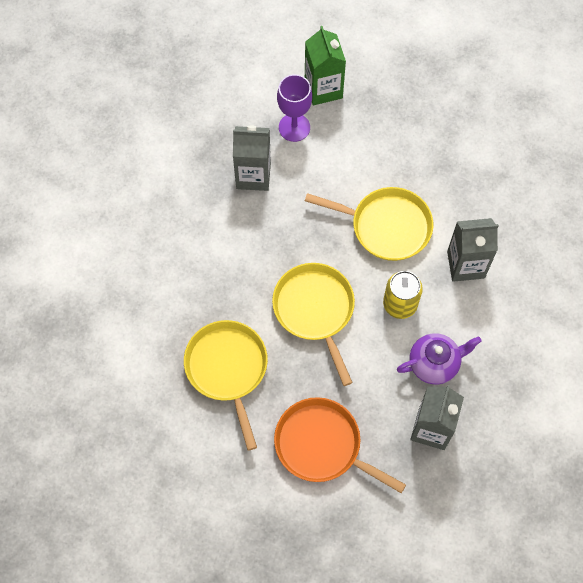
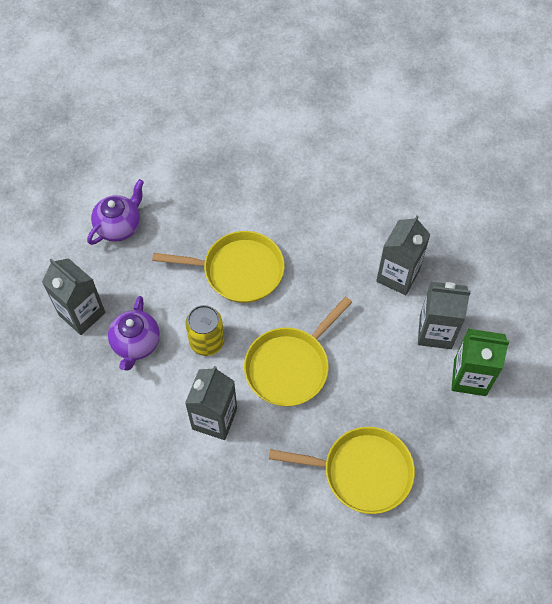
camera: 115 degrees right, 5 degrees down
yellow pan [184,320,268,451] -> yellow pan moved to [269,427,415,514]
orange pan [274,397,406,493] -> purple teapot [87,179,144,245]
purple goblet [277,74,312,142] -> grey carton [418,282,471,349]

